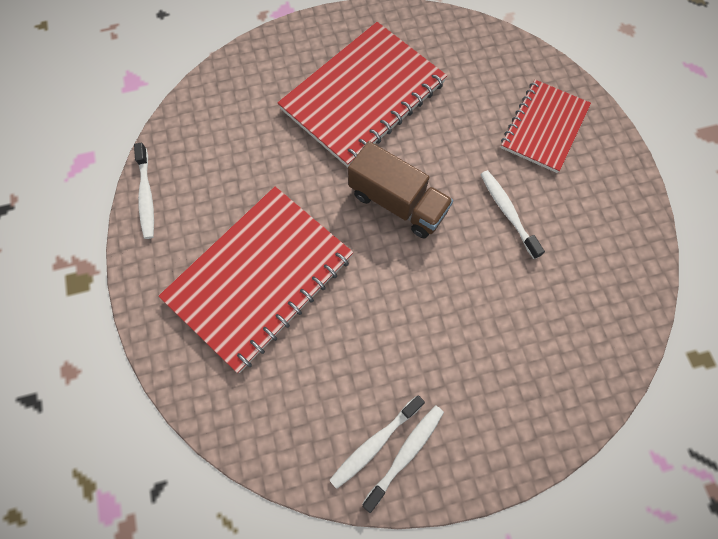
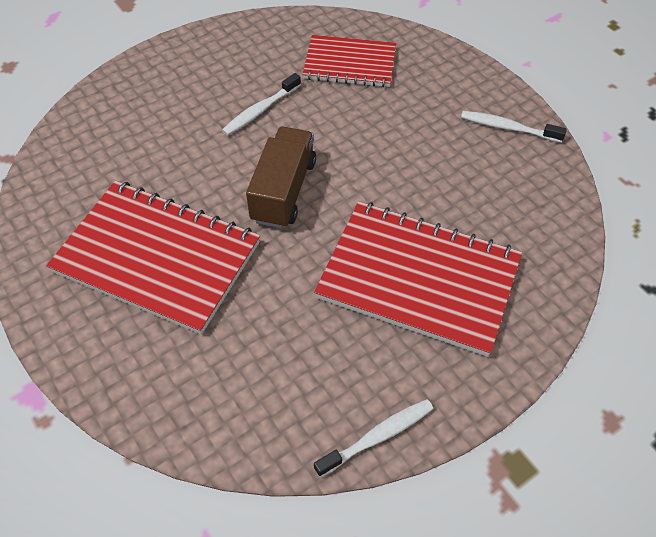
camera: 110 degrees left, 15 degrees down
white toothbrush [330,395,425,489] -> none
red notebook [501,80,591,173] -> red notebook moved to [302,35,396,87]

